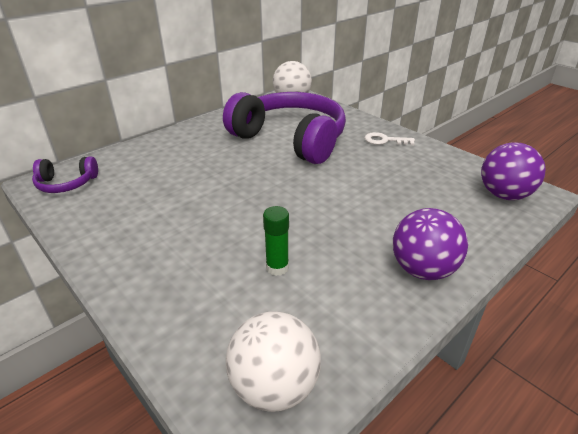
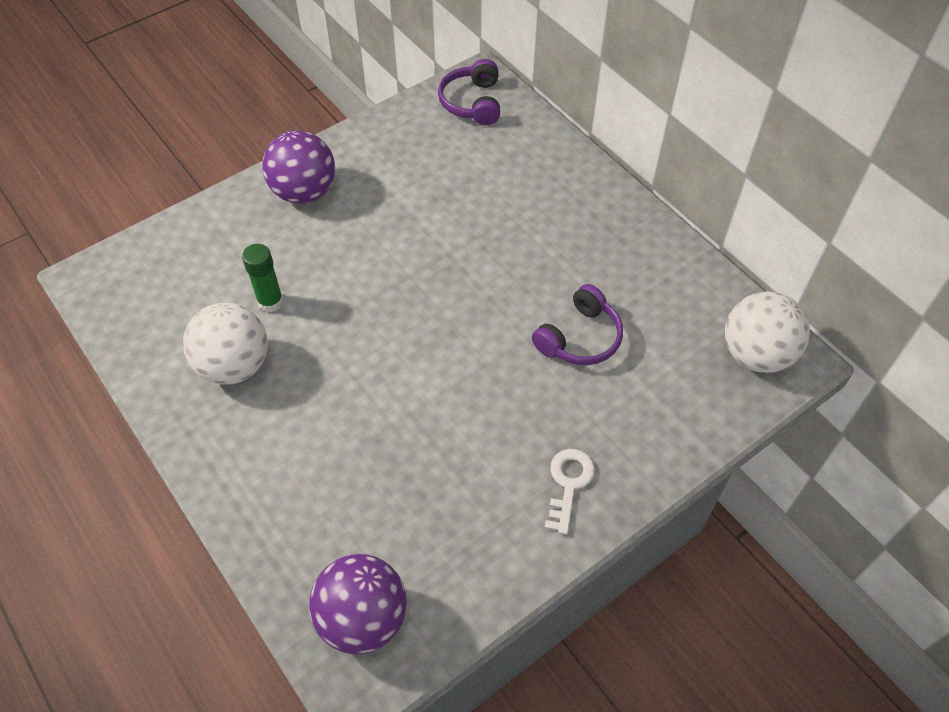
camera: 95 degrees right, 20 degrees up
purple headphones [223,92,346,164] -> purple headphones [532,284,623,365], size x0.44
white ball [226,311,321,412] -> white ball moved to [183,303,268,385]
purple ball [393,208,468,280] -> purple ball moved to [262,130,335,204]

